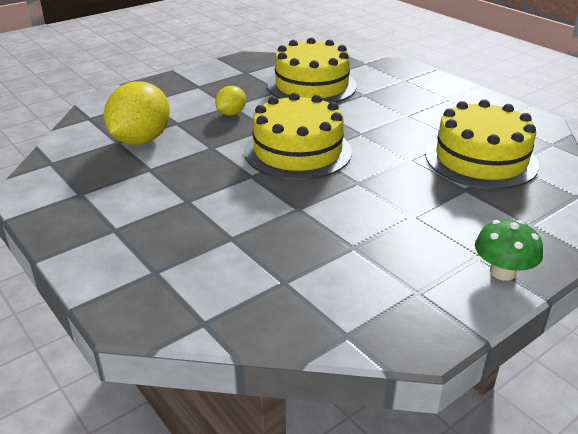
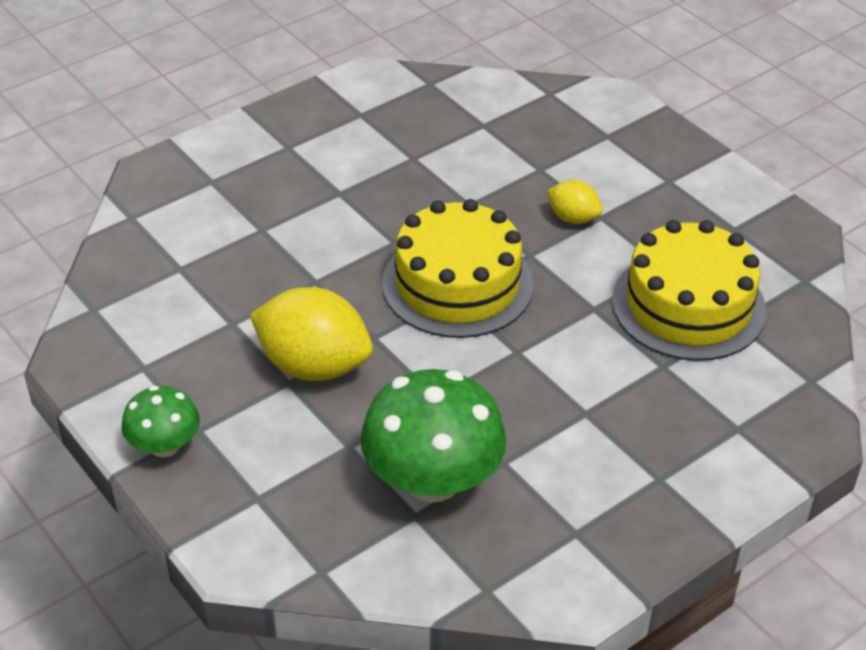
camera: 90 degrees right, 10 degrees up
yellow lemon [104,82,170,145] -> yellow lemon moved to [250,287,373,381]
yellow cake [425,99,539,189] -> green mushroom [360,369,506,503]

